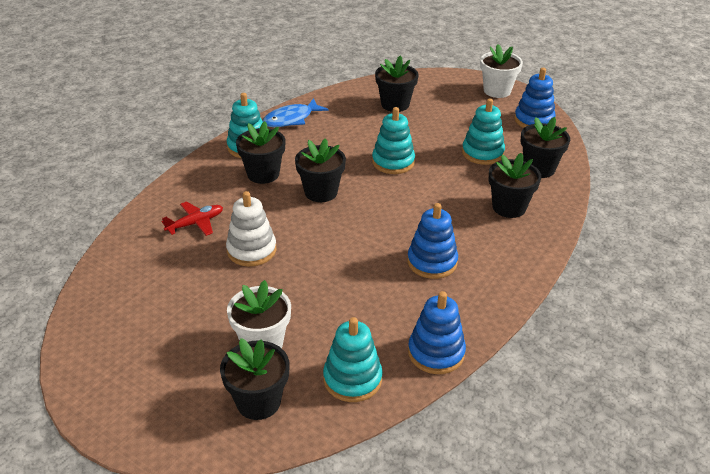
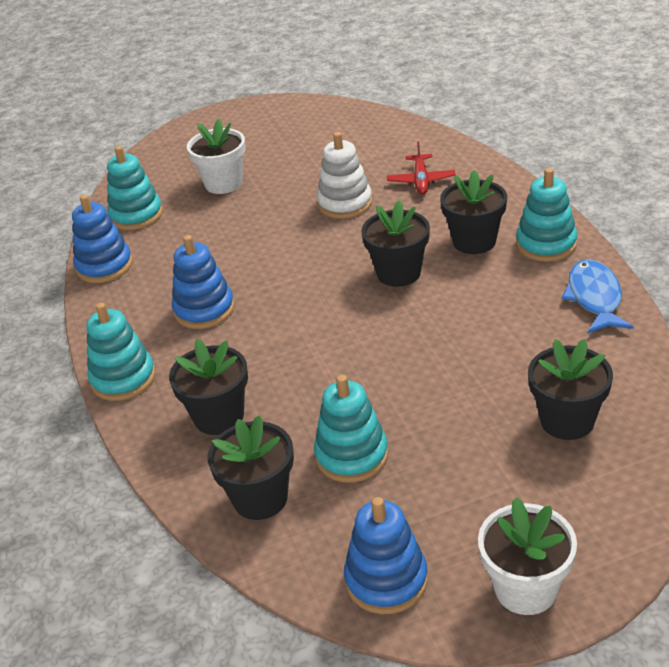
camera: 130 degrees right, 0 degrees up
black flower pot [220,338,289,420] -> none
turquoise stacking toy [372,107,415,174] -> turquoise stacking toy moved to [87,302,155,401]

